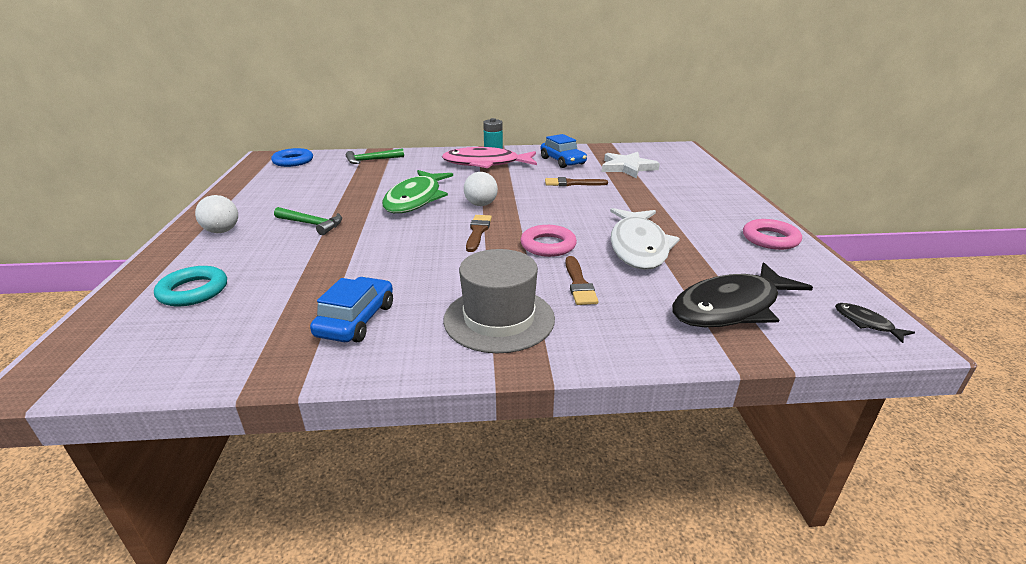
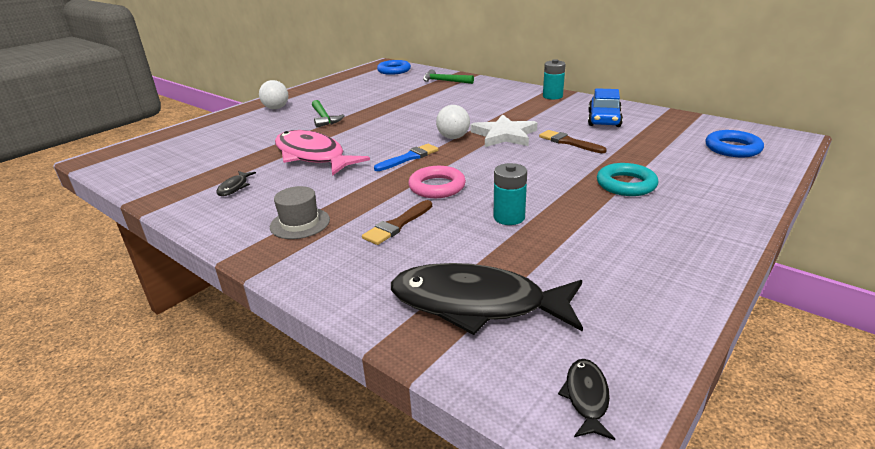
camera: 45 degrees right, 0 degrees up
turquoise ring [154,266,227,306] -> turquoise ring moved to [597,163,658,196]
blue car [310,277,393,342] -> black fish [216,171,256,196]
green fish [382,170,453,213] -> none
pink fish [442,147,537,168] -> pink fish moved to [275,130,370,176]
grey hat [443,249,555,353] -> grey hat [270,186,330,239], size x0.59
brown brush [466,215,492,252] -> blue brush [374,144,439,171]
white star [602,152,660,178] -> white star moved to [471,114,537,147]
white fish [610,208,680,270] -> turquoise battery [494,163,527,225]
pink ring [743,219,802,250] -> none
none -> blue ring [706,130,764,158]

